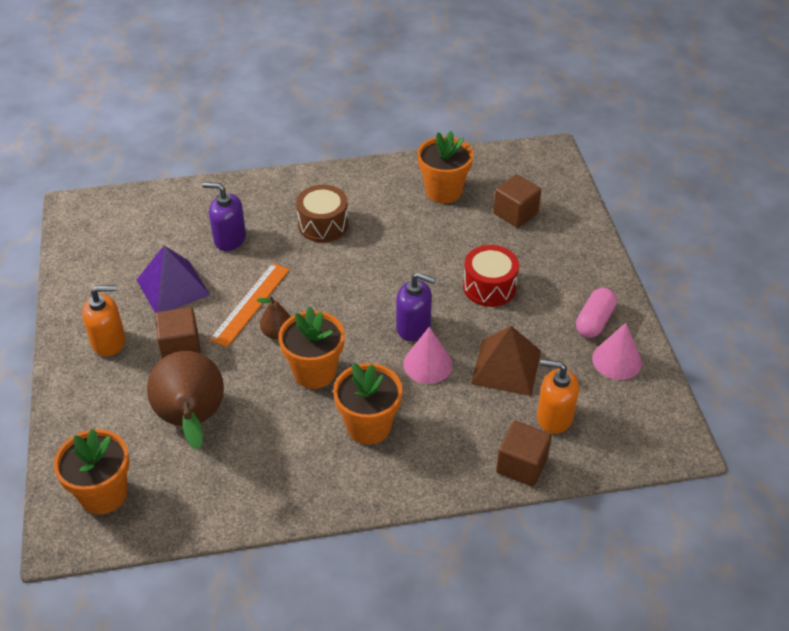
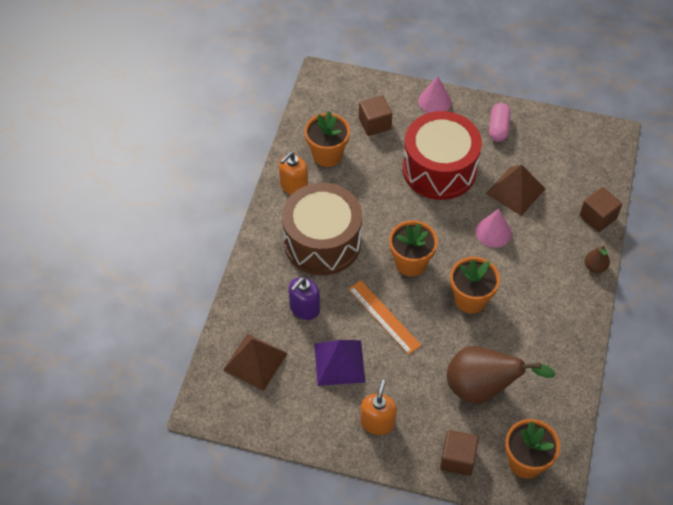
camera: 65 degrees left, 10 degrees up
brown cube [155,307,201,359] -> brown cube moved to [440,430,479,476]
brown pear [257,296,290,339] -> brown pear moved to [585,246,610,273]
brown drum [296,185,349,243] -> brown drum [282,183,362,275], size x1.85
orange flower pot [333,363,402,445] -> orange flower pot moved to [389,220,438,277]
purple soap dispenser [396,273,436,341] -> none
red drum [463,245,519,307] -> red drum [403,111,482,200], size x1.85
orange soap dispenser [537,359,579,434] -> orange soap dispenser moved to [279,152,308,195]
pink capsule [576,288,617,338] -> pink capsule turned 45 degrees clockwise [489,103,511,142]
pink cone [592,323,642,380] -> pink cone moved to [418,76,452,113]
none -> brown pyramid [223,334,288,391]

